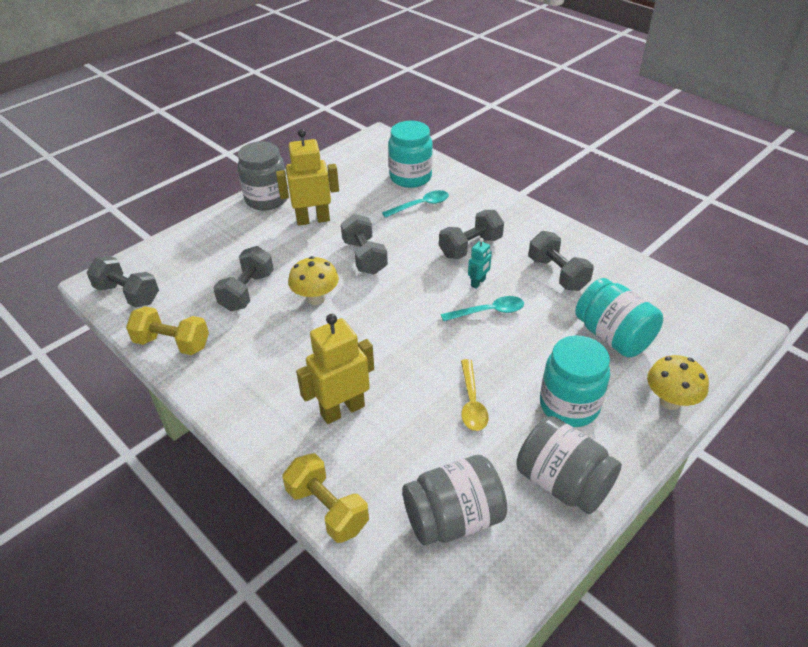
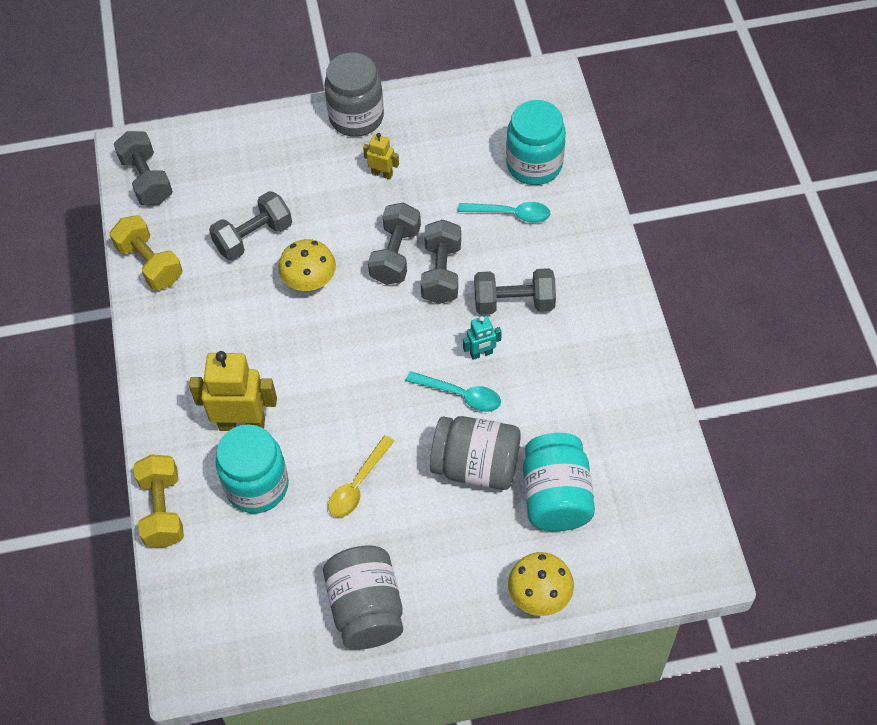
camera: 35 degrees right, 15 degrees up
yellow robot [276,129,339,226] -> yellow robot [363,133,399,180], size x0.50
grey jar [402,455,507,546] -> grey jar moved to [430,416,521,490]
grey dumbbell [529,231,594,291] -> grey dumbbell moved to [421,220,461,304]
turquoise jar [540,335,610,427] -> turquoise jar moved to [216,424,289,513]

